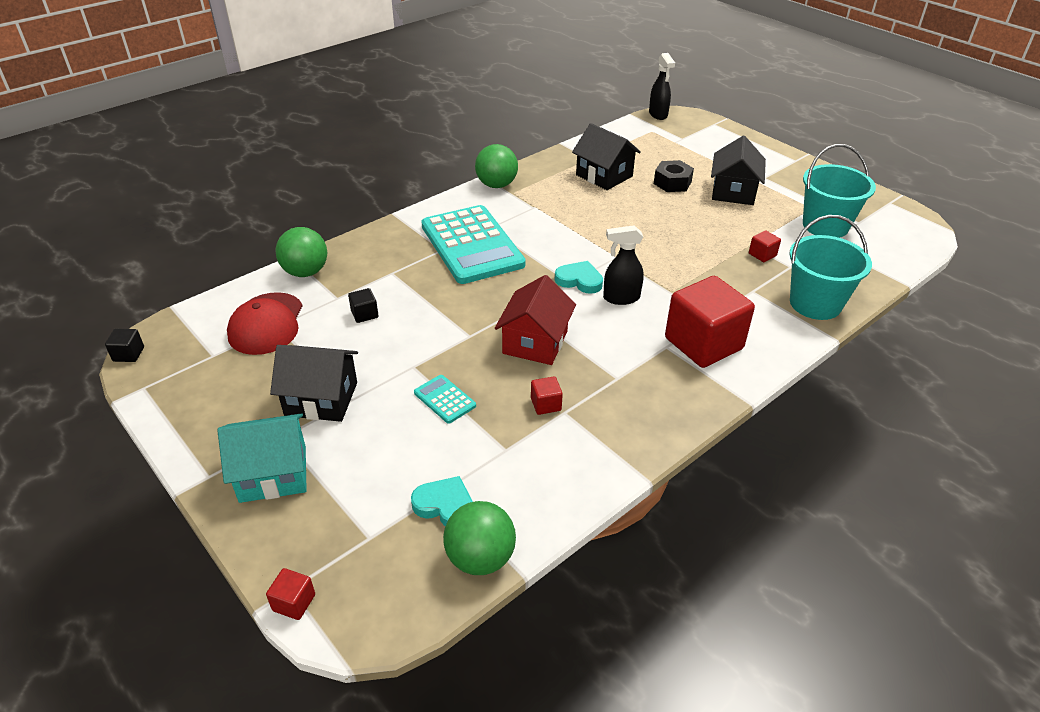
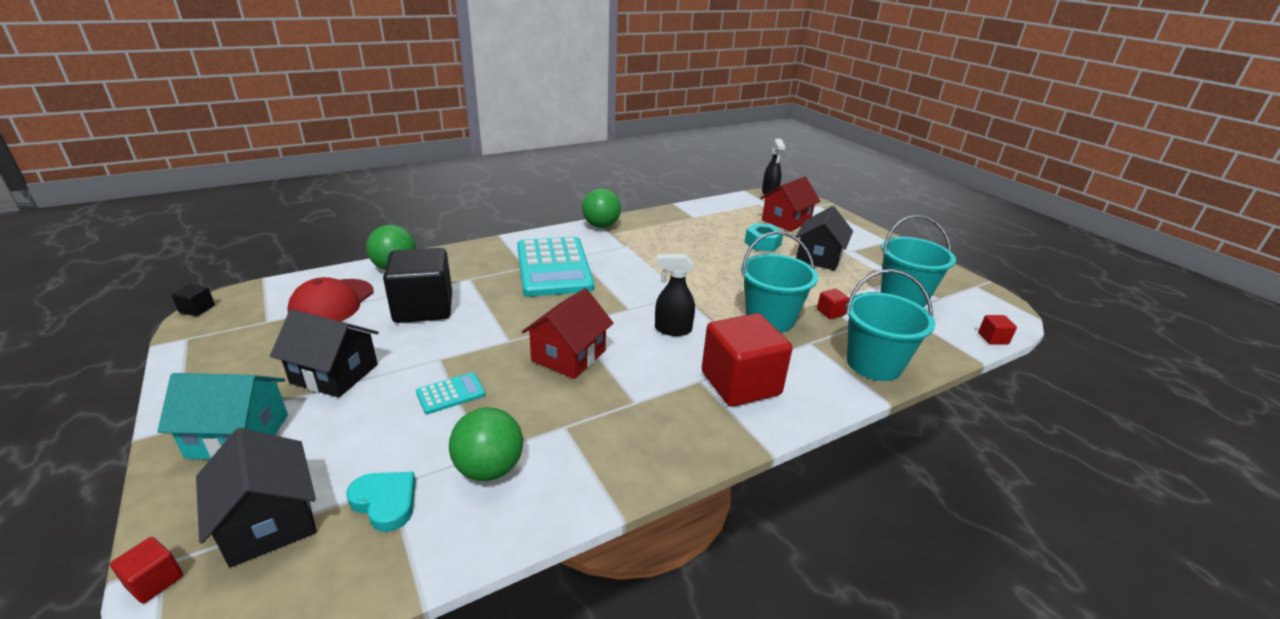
camera: 10 degrees right, 10 degrees down
black cube [348,288,379,323] -> black cube [383,248,452,323], size x2.45
turquoise calculator [414,375,476,424] -> turquoise calculator turned 90 degrees clockwise [416,372,485,414]
green ball [443,501,516,575] -> green ball moved to [449,407,523,481]
red cube [531,376,563,415] -> red cube moved to [978,315,1017,345]
turquoise heart [555,261,603,294] -> none
black house [572,123,641,190] -> black house moved to [196,428,317,567]
black nut [654,160,694,192] -> turquoise nut [745,223,783,252]
none -> turquoise bucket [741,231,818,333]
none -> red house [760,176,821,232]

